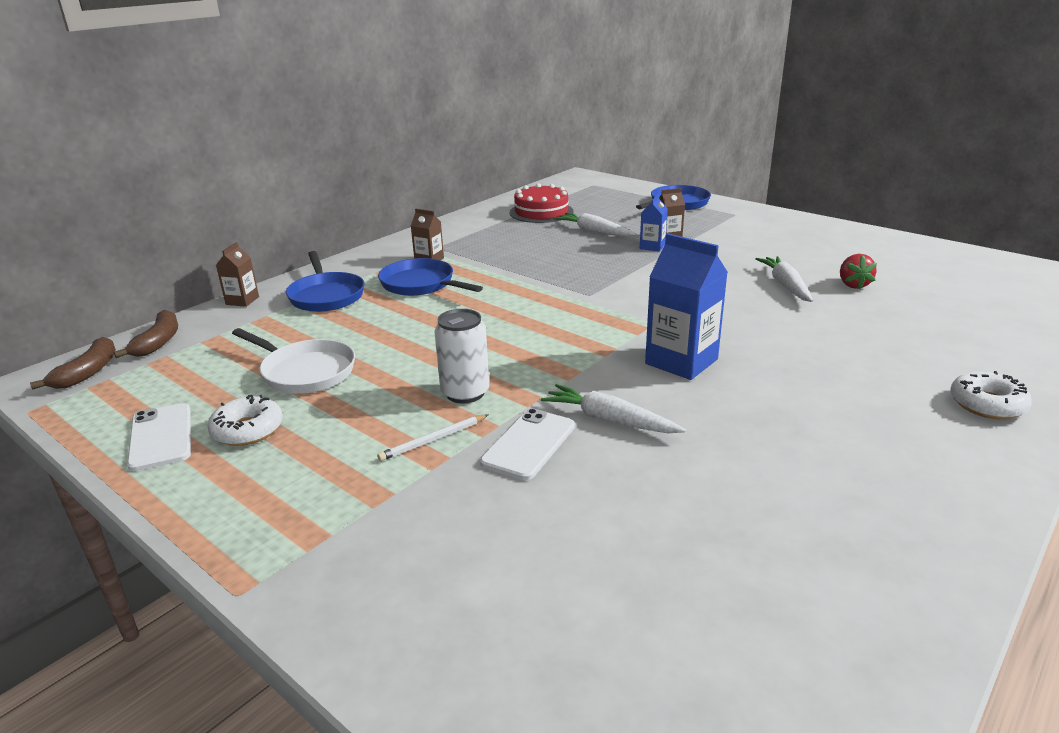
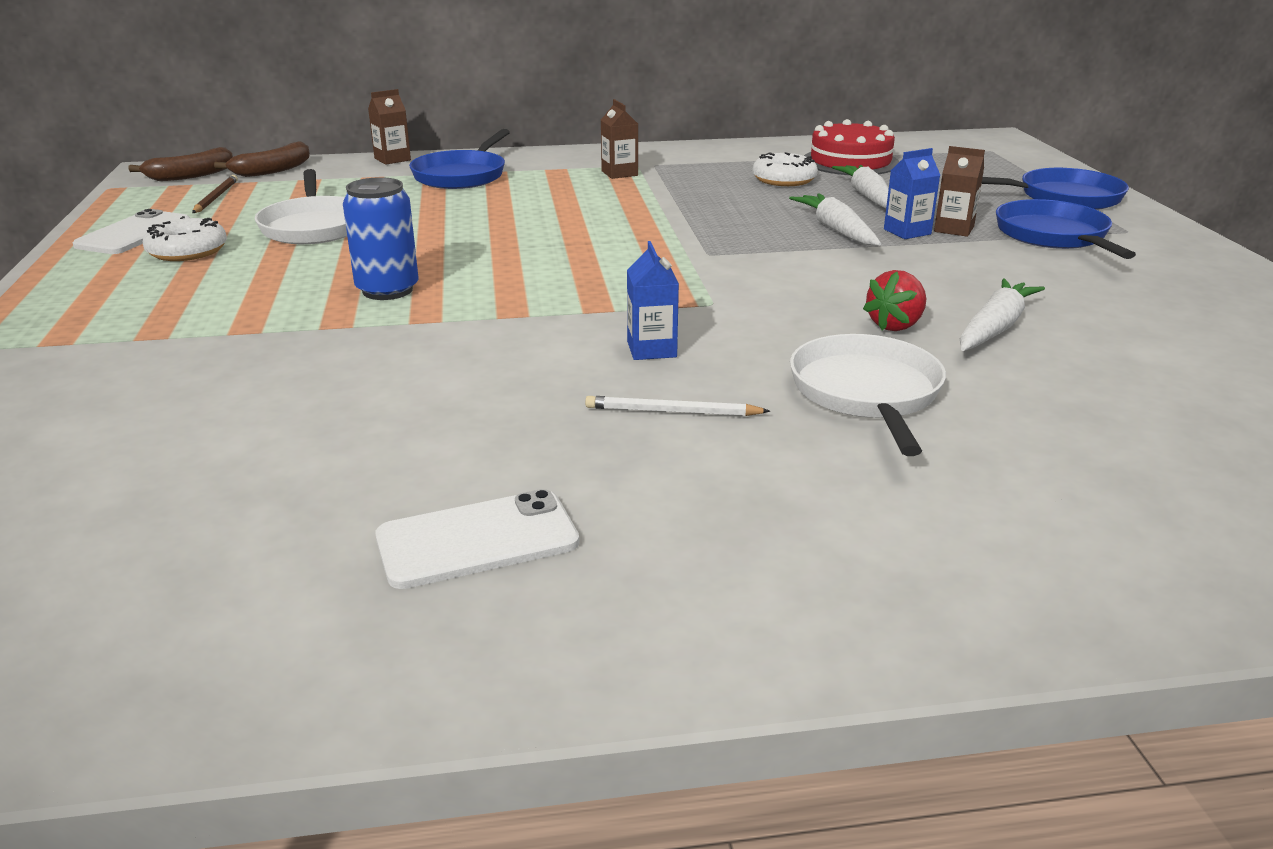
camera: 40 degrees right, 0 degrees up
white pencil [377,414,489,461] -> white pencil moved to [585,396,770,416]
blue pan [378,258,483,296] -> blue pan moved to [996,199,1136,259]
white can [435,309,489,403] -> blue can [343,177,419,300]
white phone [480,408,575,480] -> white phone moved to [375,489,579,589]
white carrot [541,384,686,433] -> white carrot moved to [789,194,881,245]
blue carton [645,233,728,380] -> blue carton [627,241,679,360], size x0.54
red strawberry [840,254,877,289] -> red strawberry moved to [863,270,926,331]
white donut [950,371,1032,419] -> white donut moved to [753,152,818,186]
none -> brown pencil [192,175,238,213]
none -> white pan [790,334,946,456]

